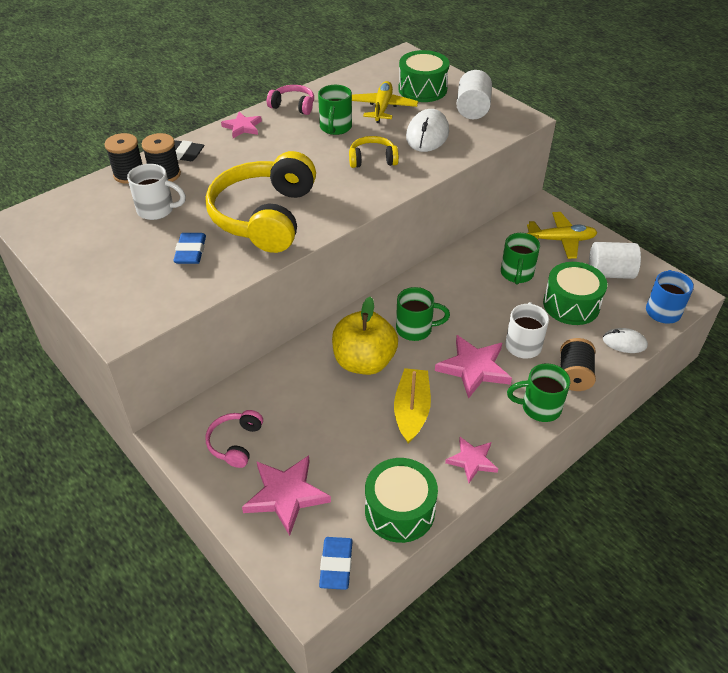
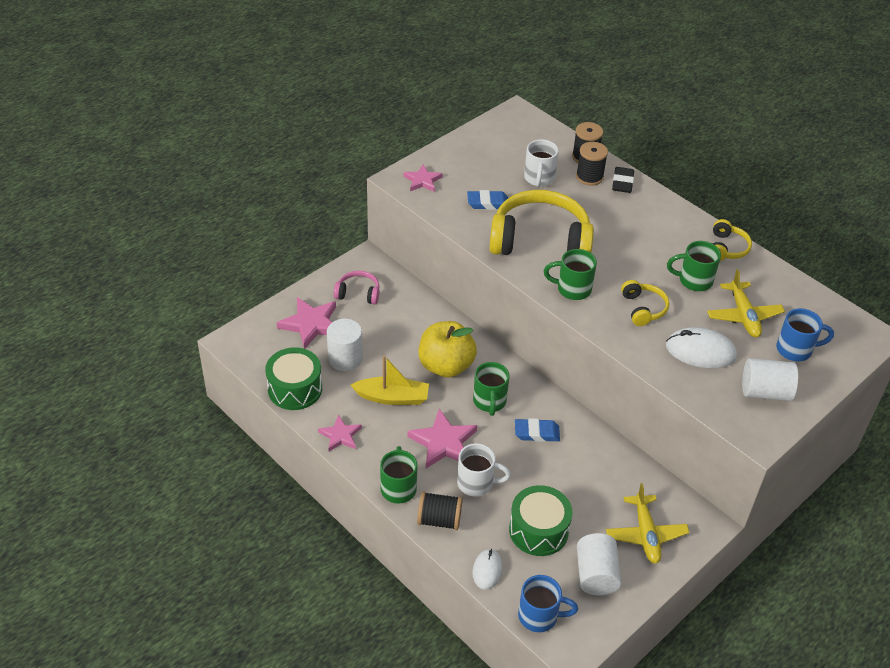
camera: 85 degrees right, 0 degrees up
pink star [221,112,262,138] -> pink star moved to [403,164,443,192]
pink headphones [267,85,314,115] -> yellow headphones [713,219,752,261]
blue eraser [319,537,353,590] -> blue eraser moved to [515,418,560,442]
yellow plane [352,81,418,123] -> yellow plane turned 75 degrees clockwise [707,269,785,337]
green drum [398,50,450,102] -> blue mug [776,308,834,362]
green mug [501,233,540,285] -> green mug moved to [544,249,597,300]
none -> white cylinder [327,319,363,371]

